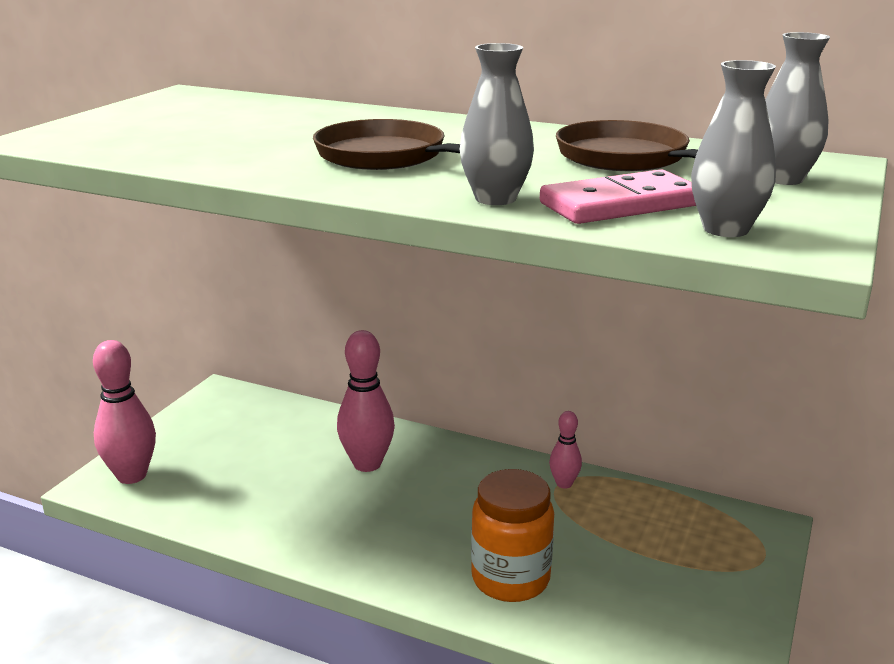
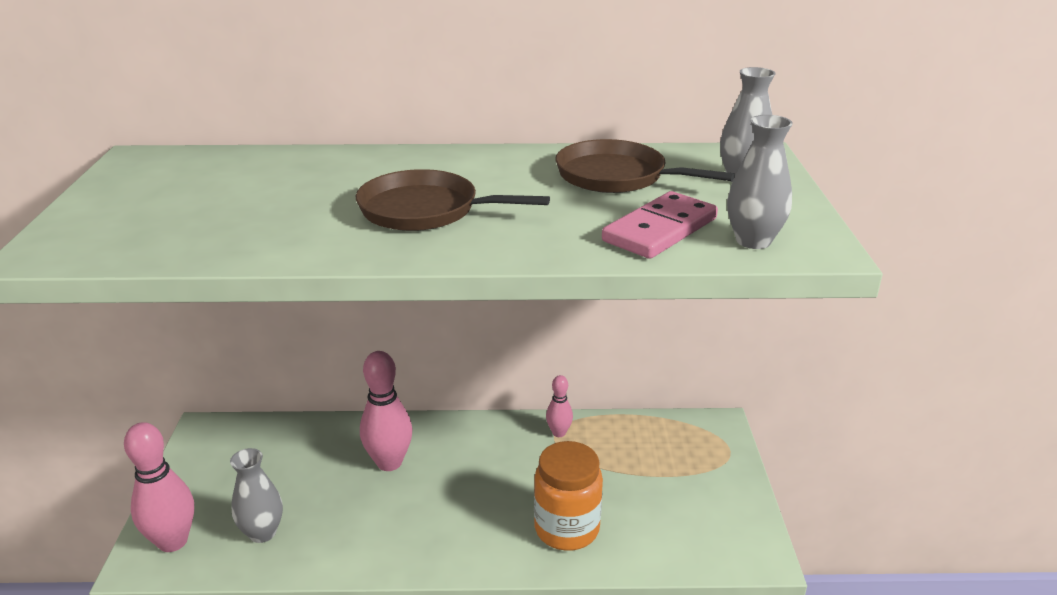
camera: 25 degrees left, 5 degrees up
grey vase [460,43,534,205] -> grey vase moved to [230,448,283,543]

